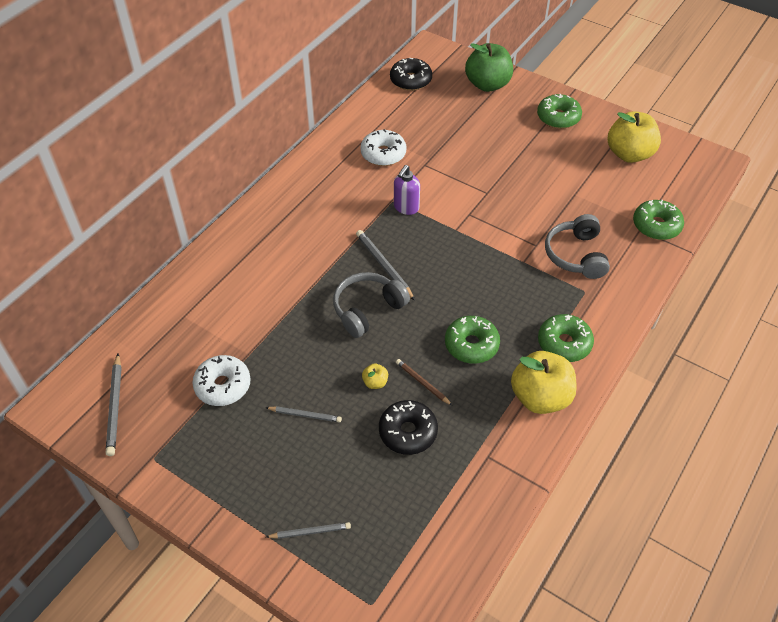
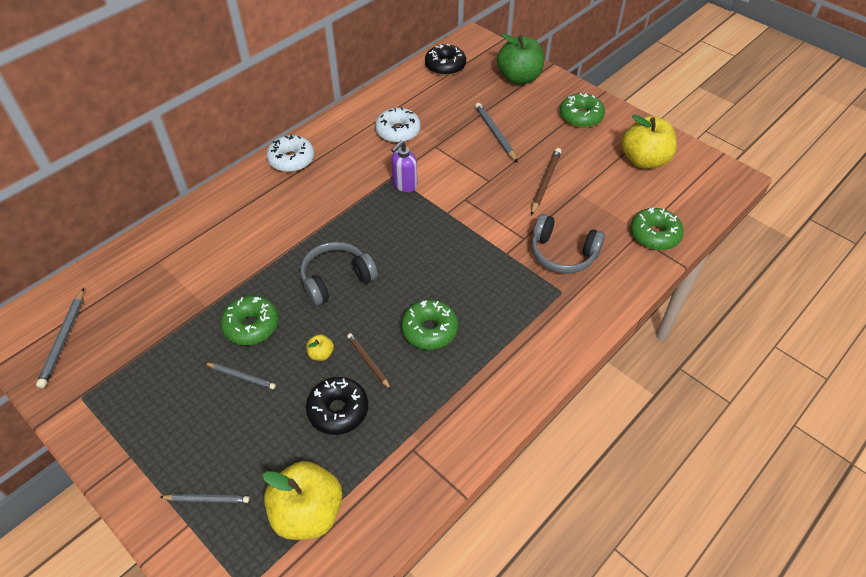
camera: 10 degrees right, 0 degrees up
white donut [192,355,251,406] -> white donut moved to [266,134,314,172]
grey pencil [356,230,415,301] -> grey pencil moved to [475,103,518,163]
yellow apple [511,351,577,414] -> yellow apple moved to [262,461,342,540]
green donut [538,314,594,362] -> green donut moved to [220,295,279,345]
grey headphones [545,214,610,279] -> grey headphones turned 75 degrees counterclockwise [531,214,605,274]
none -> brown pencil [531,148,562,215]

